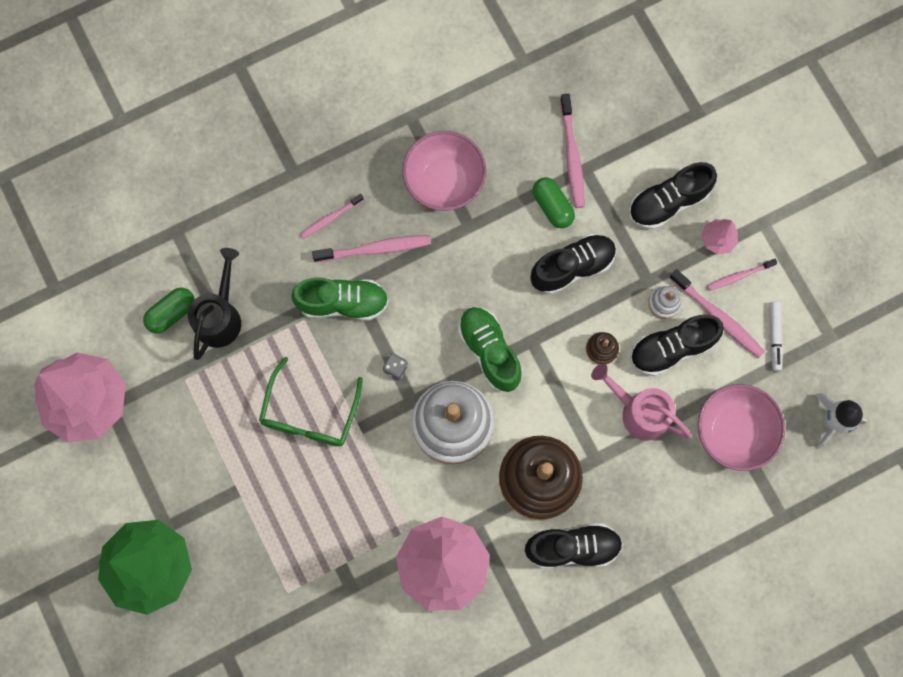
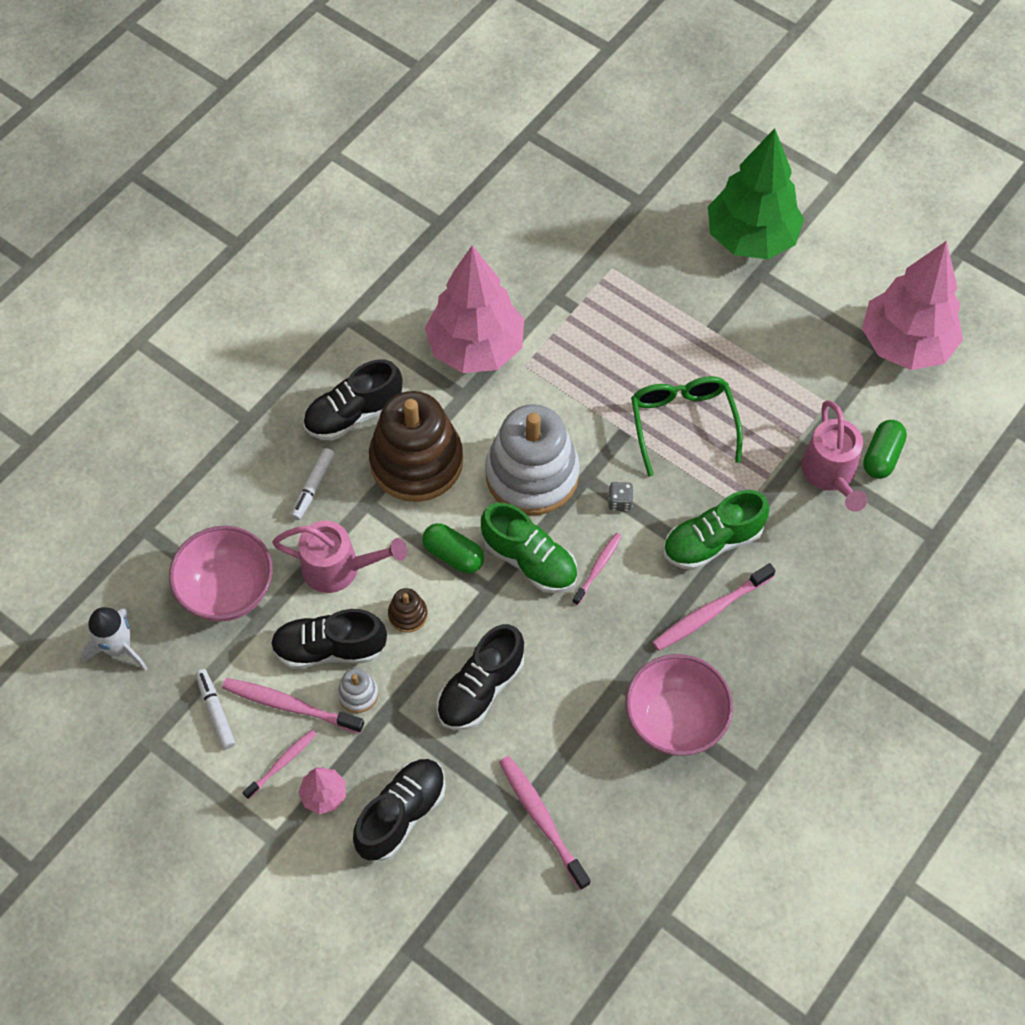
camera: 155 degrees right, 15 degrees down
black watering can [188,248,241,360] -> pink watering can [801,400,868,512]
pink toothbrush [300,194,364,239] -> pink toothbrush moved to [572,533,622,605]
green capsule [533,177,575,228] -> green capsule moved to [422,523,484,573]
black shoe [630,314,724,376] -> black shoe turned 135 degrees counterclockwise [271,609,387,669]
none -> white marker [291,448,335,520]

